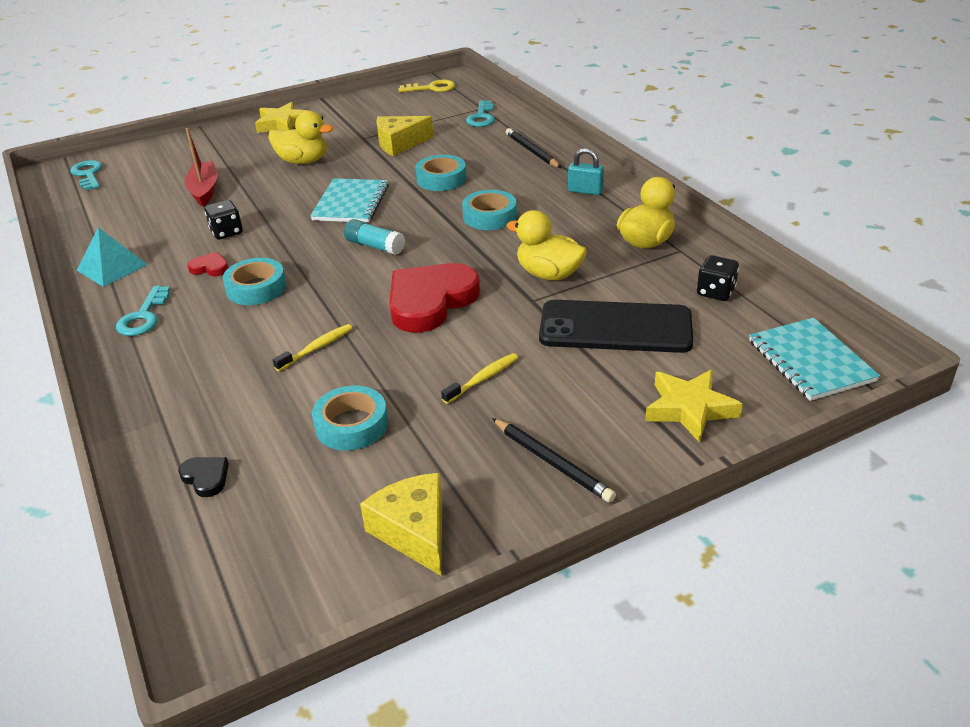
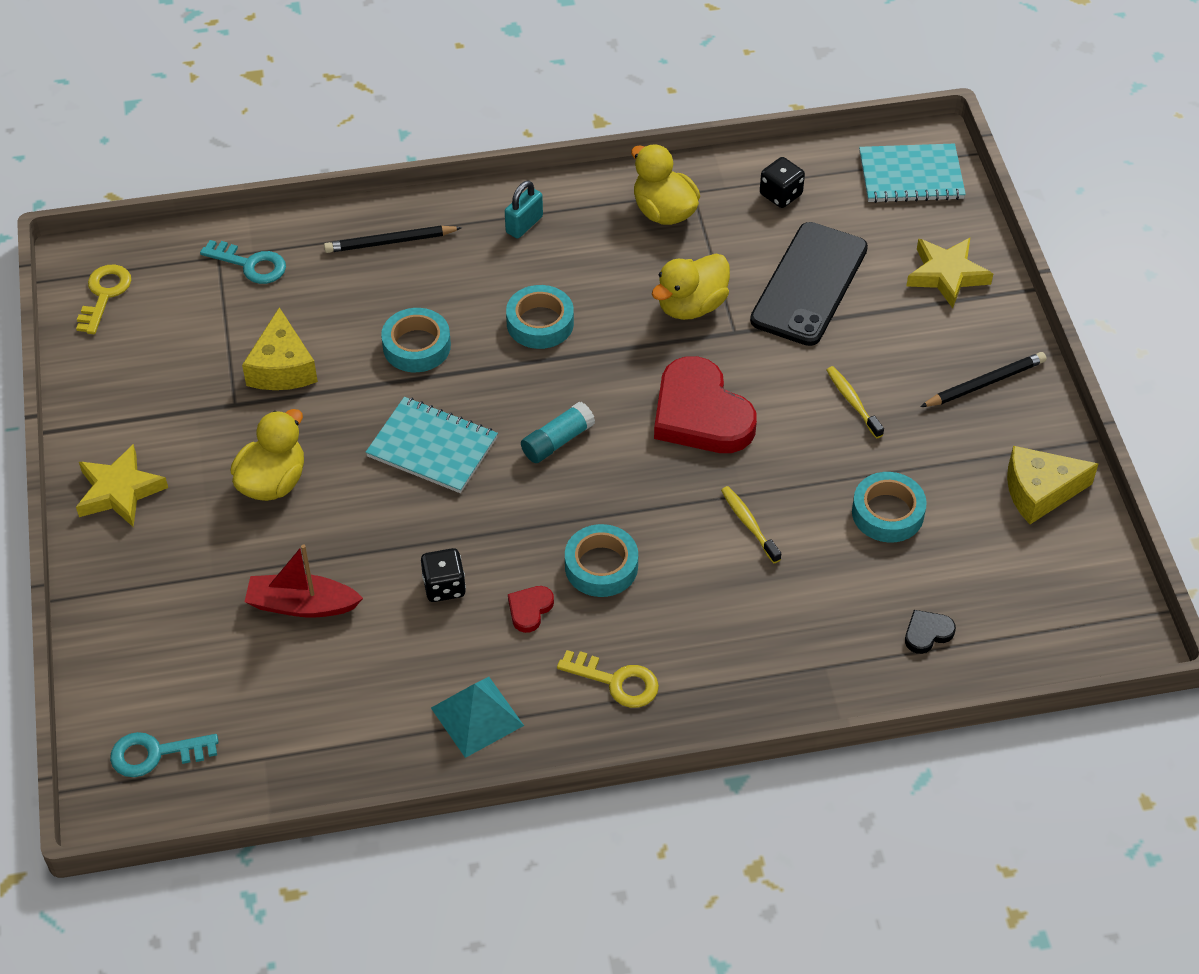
camera: 75 degrees left, 15 degrees up
turquoise key [116,286,170,336] -> yellow key [557,650,659,708]

